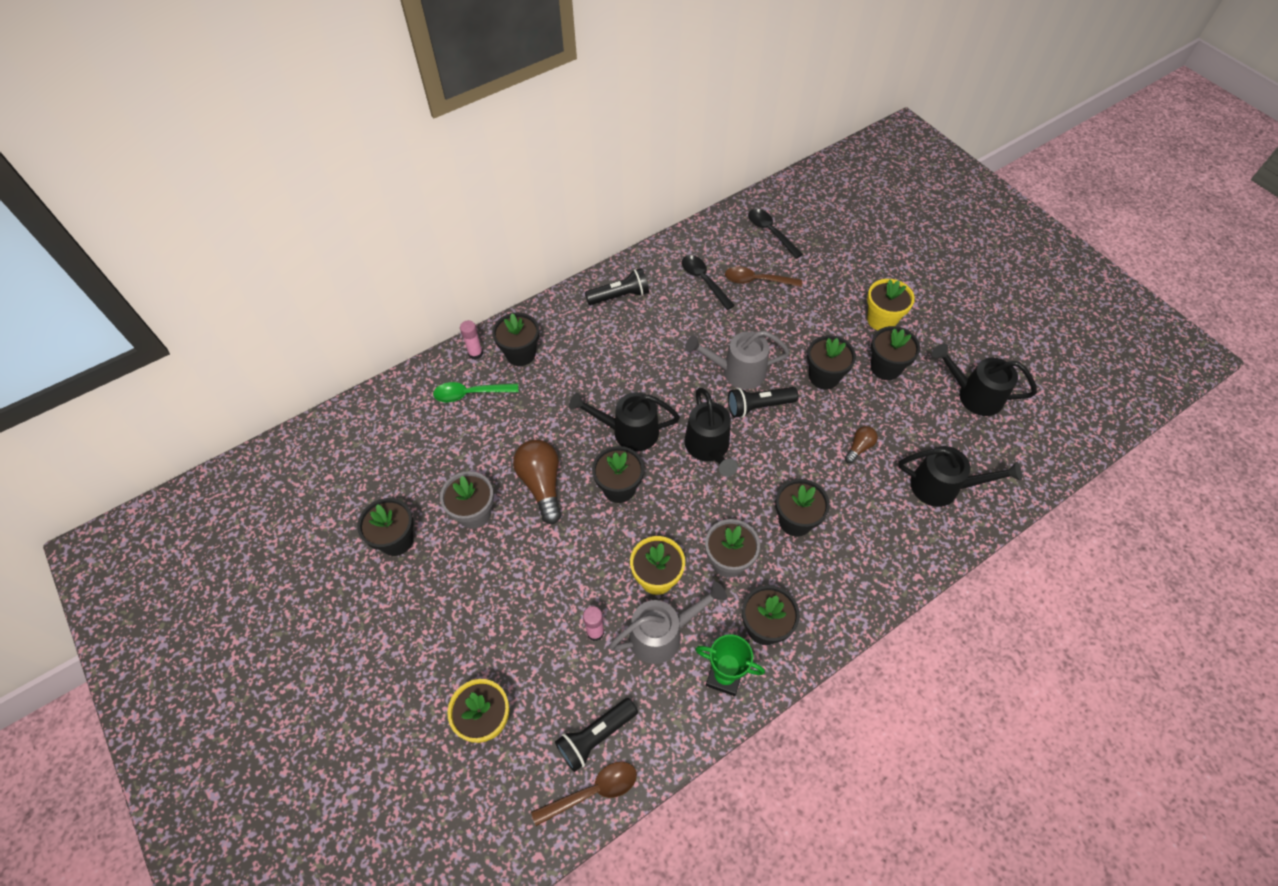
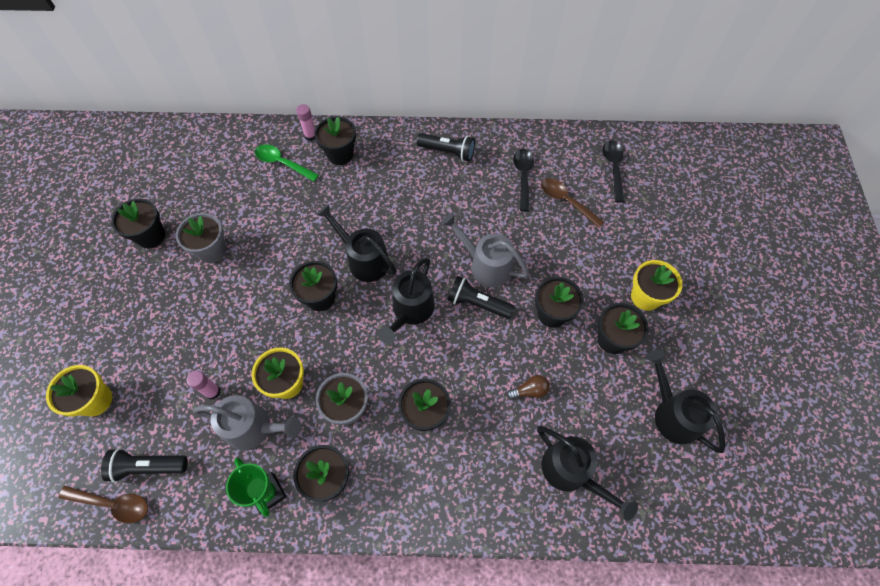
camera: 35 degrees right, 5 degrees up
brown light bulb [513,440,562,524] -> none

